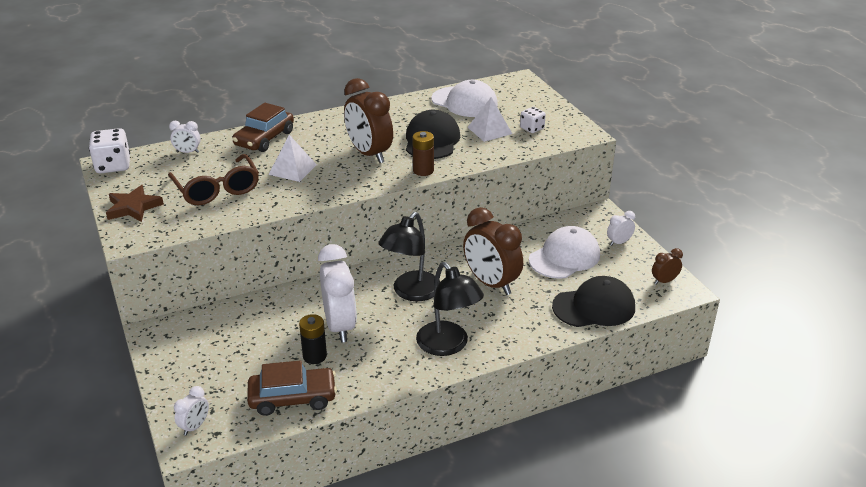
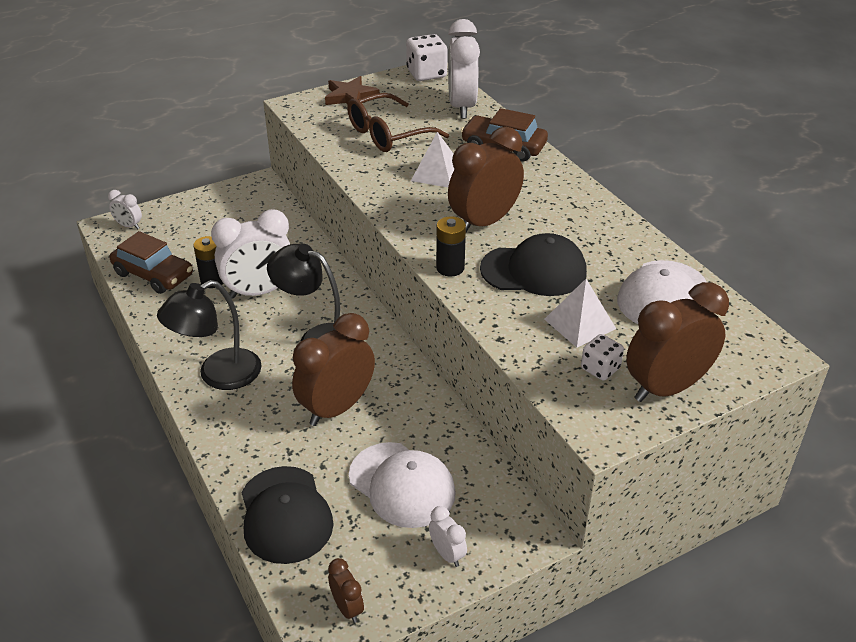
camera: 85 degrees right, 5 degrees up
white clock [169,121,201,153] -> white clock [448,19,480,119], size x2.14
brown car [247,360,337,416] -> brown car turned 45 degrees counterclockwise [110,231,193,294]
brown battery [412,131,434,176] -> black battery [436,216,466,277]
none -> brown clock [626,282,729,402]

